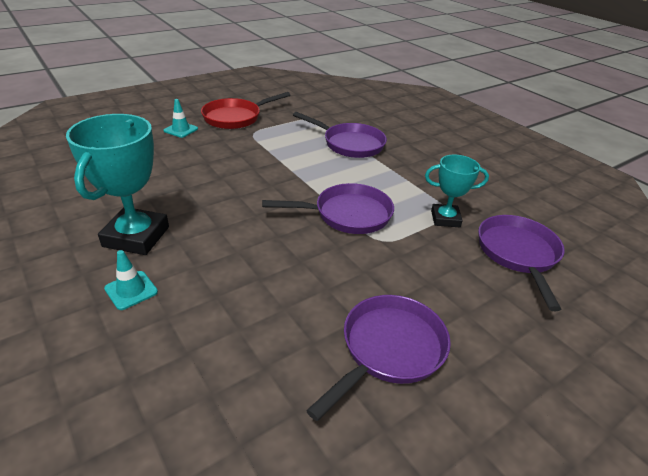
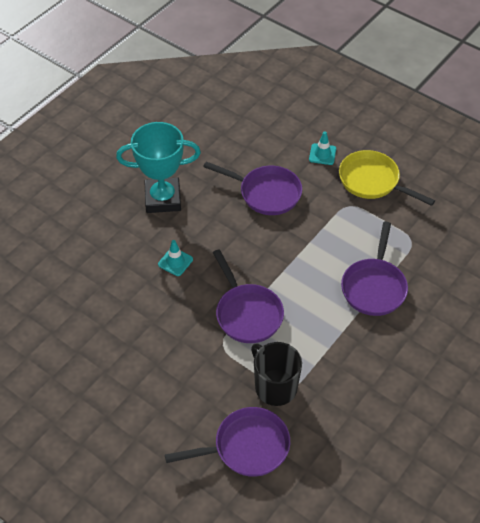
camera: 75 degrees right, 15 degrees up
turquoise traffic cone [104,250,158,310] -> turquoise traffic cone moved to [158,240,193,276]
red pan [201,92,290,129] -> yellow pan [339,150,435,206]
purple pan [306,295,451,421] -> purple pan moved to [203,161,302,215]
turquoise trophy [425,155,489,227] -> black mug [251,342,302,406]

